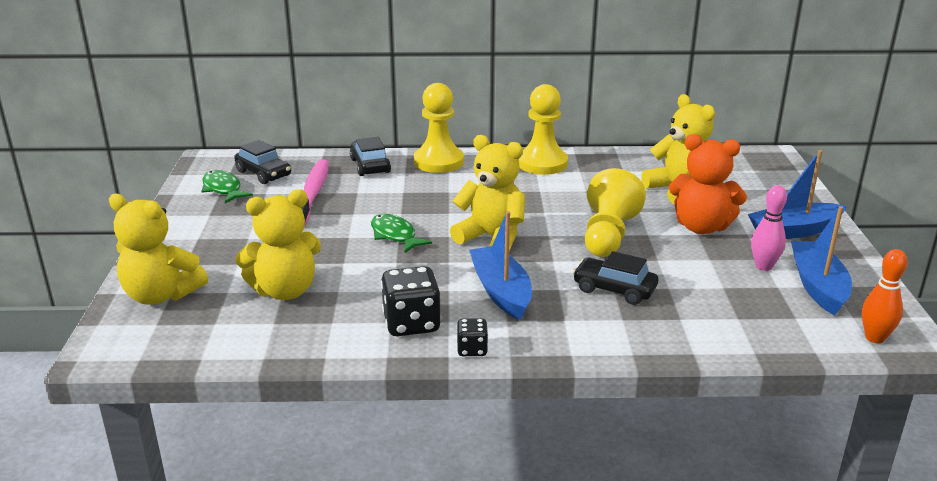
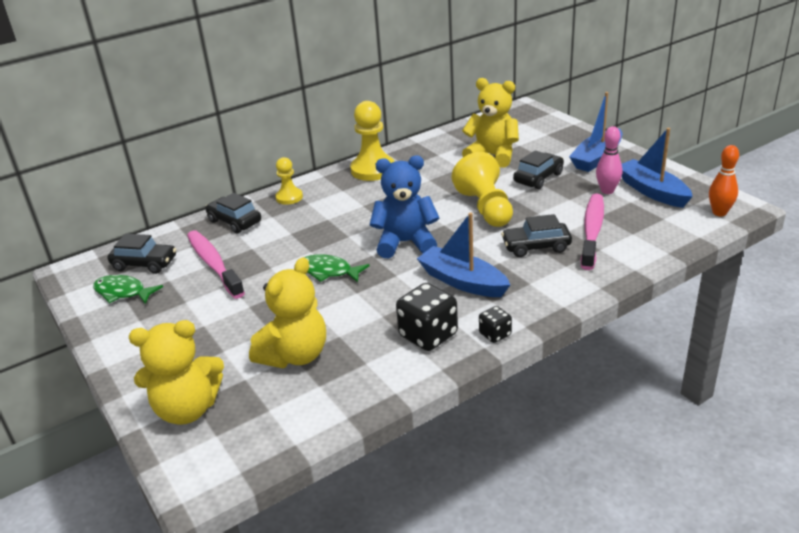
camera: 30 degrees left, 5 degrees up
yellow pawn [414,83,464,173] -> yellow pawn [275,157,303,205], size x0.58
yellow teddy bear [450,135,525,251] -> blue teddy bear [370,155,439,258]
orange teddy bear [669,134,747,234] -> black car [513,150,564,189]
none -> pink toothbrush [581,194,604,270]

